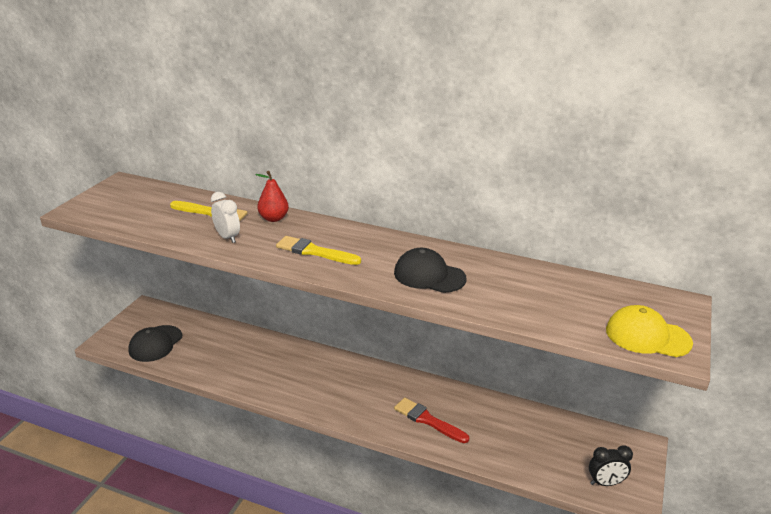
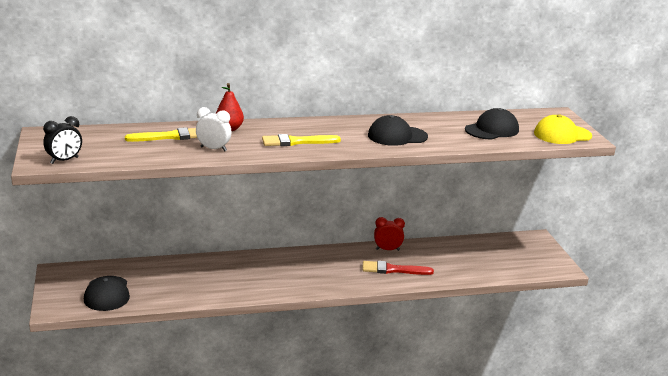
camera: 35 degrees left, 5 degrees down
black clock [589,445,633,486] -> black clock moved to [43,116,82,164]
none -> red clock [374,217,405,251]
none -> black cap [465,108,519,140]

